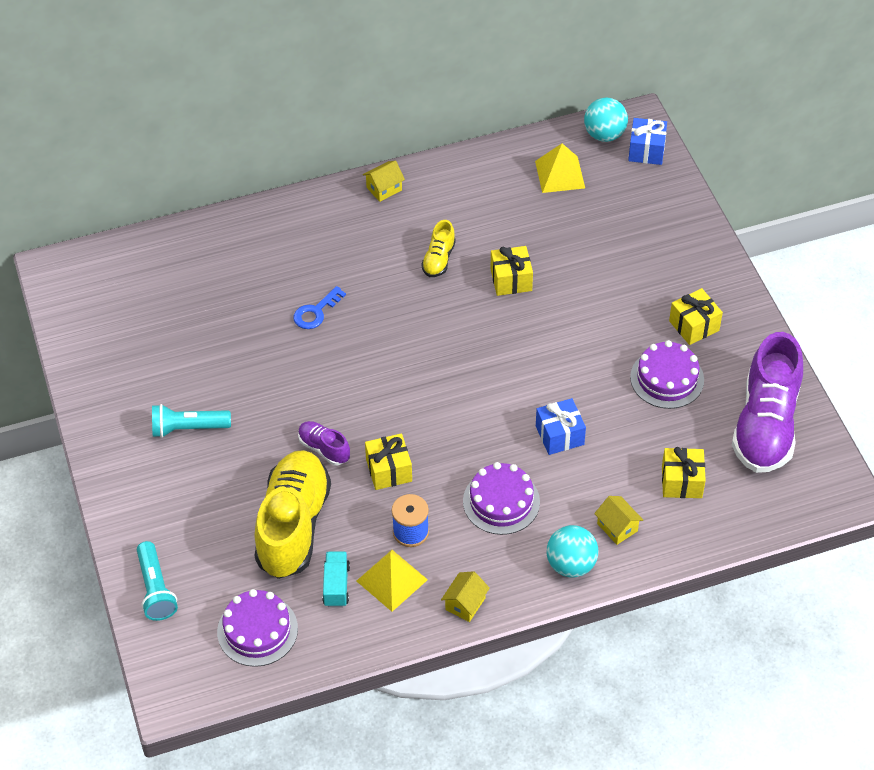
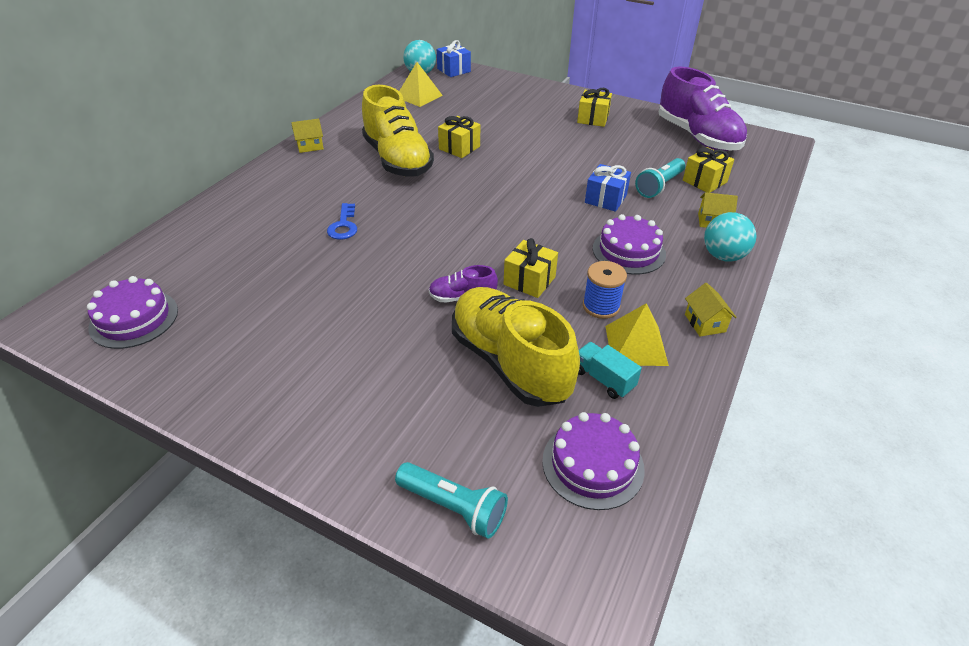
camera: 45 degrees left, 10 degrees down
turquoise flashlight [152,404,231,438] -> turquoise flashlight moved to [635,158,685,198]
yellow house [363,161,405,202] -> yellow house turned 60 degrees clockwise [291,119,324,153]
yellow shoe [421,220,456,277] -> yellow shoe [362,85,434,177], size x2.20
purple cake [630,340,704,409] -> purple cake moved to [87,276,178,349]

